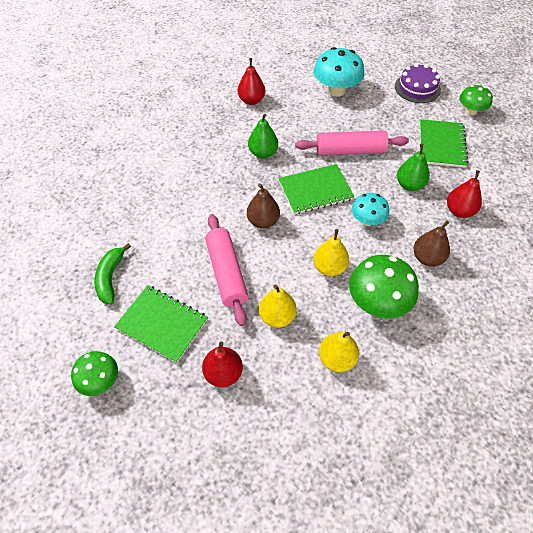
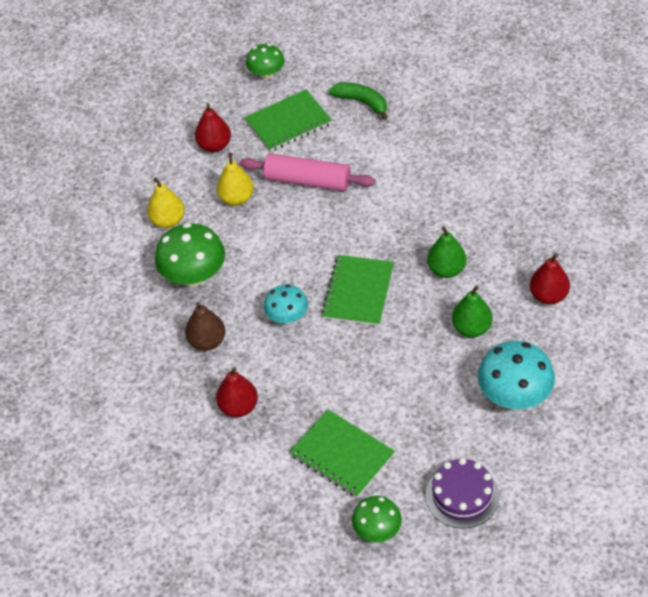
camera: 125 degrees right, 5 degrees down
brown pear [247,184,280,229] -> none
pink rolling pin [295,130,409,155] -> none
yellow pear [313,229,349,276] -> none
green pear [397,144,430,191] -> green pear moved to [452,285,492,337]

